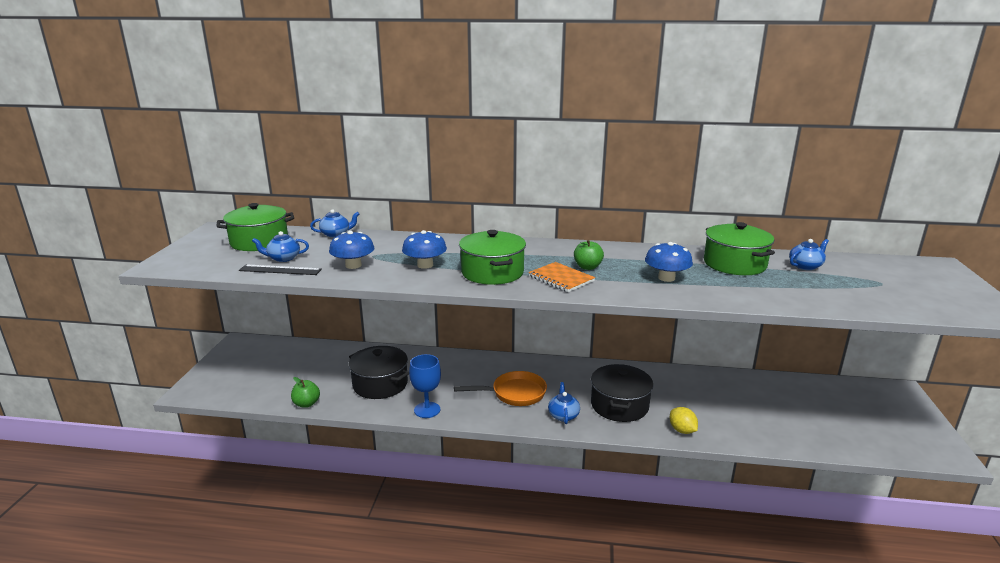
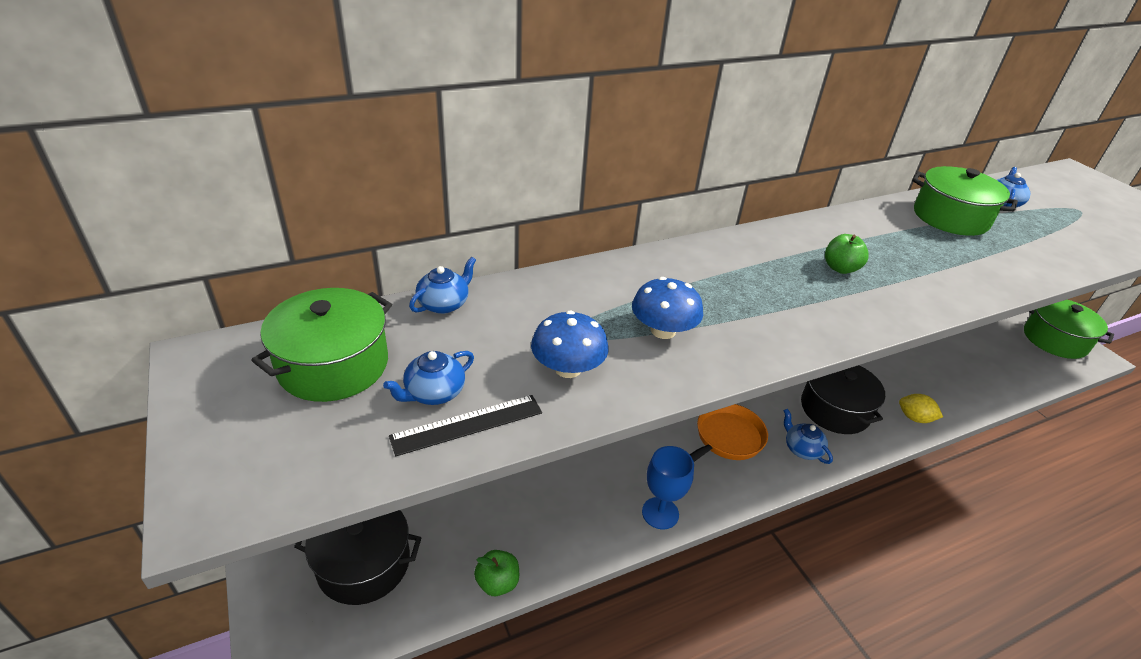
camera: 35 degrees left, 15 degrees up
black pot [348,346,409,399] -> black pot moved to [294,510,421,605]
green pot [459,230,526,285] -> green pot moved to [1024,300,1114,359]
orange notebook [528,262,595,292] -> none
blue mushroom [645,242,693,282] -> none

